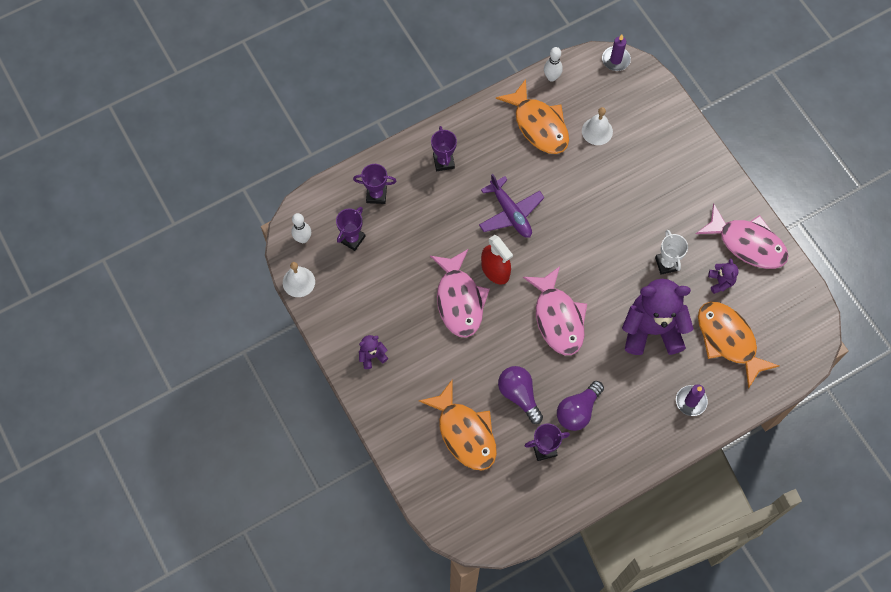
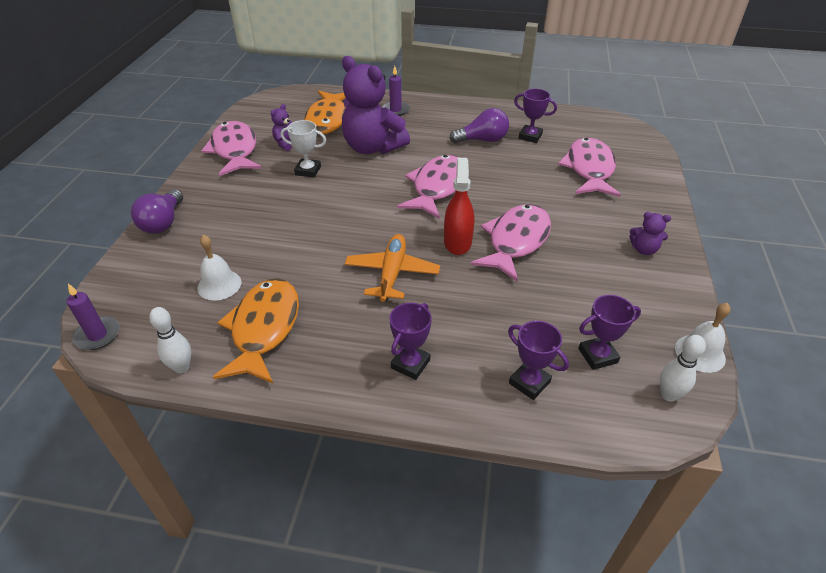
camera: 140 degrees left, 25 degrees down
orange fish [419,380,497,470] -> pink fish [558,137,621,197]
purple plane [479,174,545,238] -> orange plane [345,234,440,302]
purple light bulb [498,366,543,424] -> purple light bulb moved to [131,189,183,234]
white trophy [655,230,688,275] -> white trophy turned 75 degrees clockwise [281,120,326,178]

